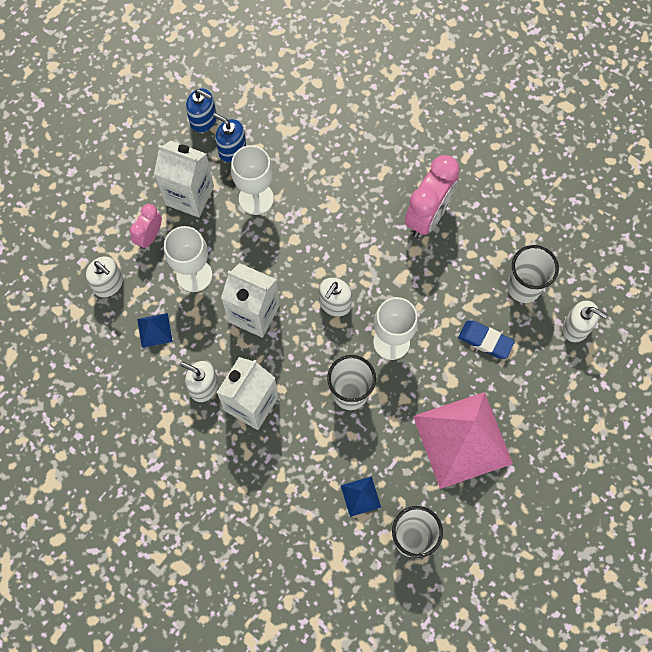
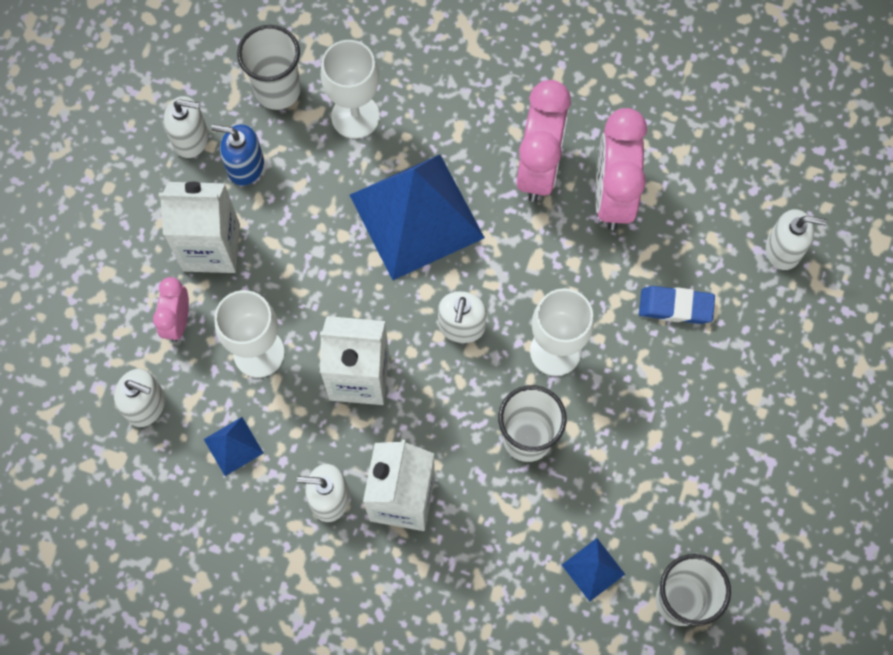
camera: 20 degrees left, 0 degrees up
blue soap dispenser [186,88,217,133] -> white soap dispenser [163,96,208,158]
white goblet [231,145,274,215] -> white goblet moved to [320,40,380,139]
pink pyramid [413,392,513,489] -> none
white cup [507,245,559,303] -> white cup moved to [237,25,301,110]
none -> blue pyramid [350,155,485,280]
none -> pink clock [596,108,647,230]

